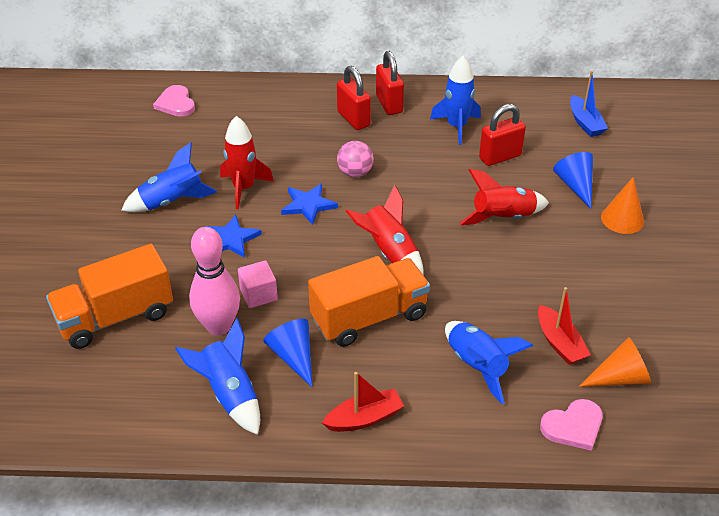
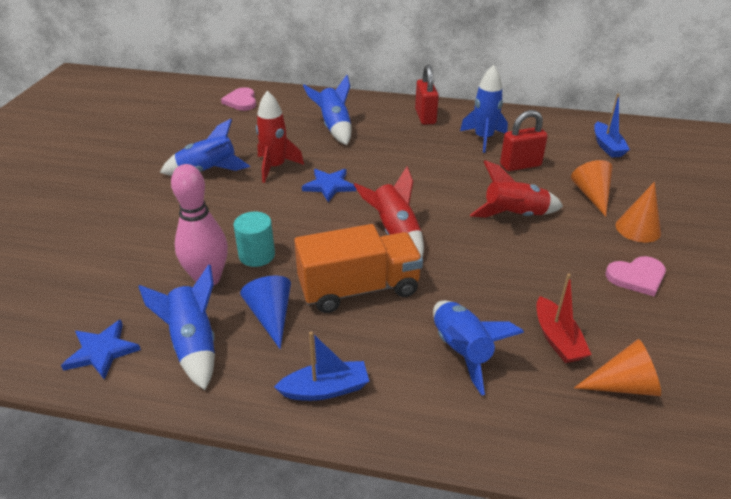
camera: 10 degrees right, 5 degrees down
orange truck [46,244,173,349] -> none
blue star [204,215,262,258] -> blue star moved to [61,320,141,380]
pink cube [238,260,278,308] -> turquoise cylinder [234,212,275,267]
red boat [322,372,404,432] -> blue boat [274,332,369,401]
red padlock [337,66,371,130] -> none
pink ball [337,141,374,177] -> none
pink heart [540,399,603,451] -> pink heart moved to [605,256,666,296]
blue cone [553,152,593,209] -> orange cone [571,160,613,217]
none -> blue rocket [303,75,352,145]

